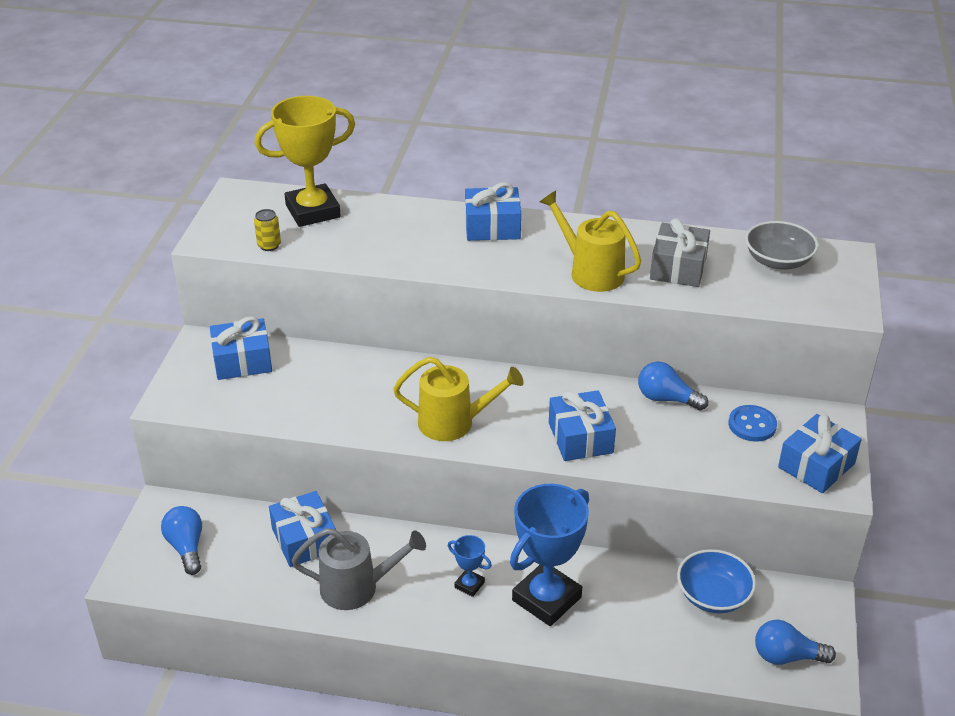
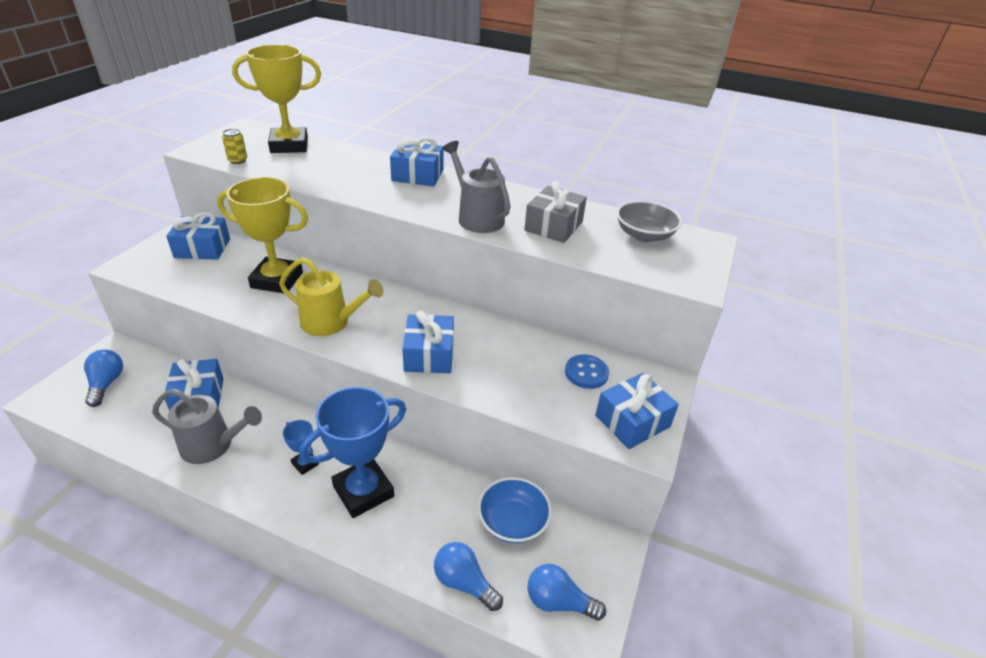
camera: 10 degrees right, 0 degrees up
yellow watering can [540,191,641,292] -> grey watering can [442,141,511,233]
blue light bulb [638,362,708,411] -> blue light bulb moved to [434,542,503,611]
none -> yellow trophy [217,177,308,293]

